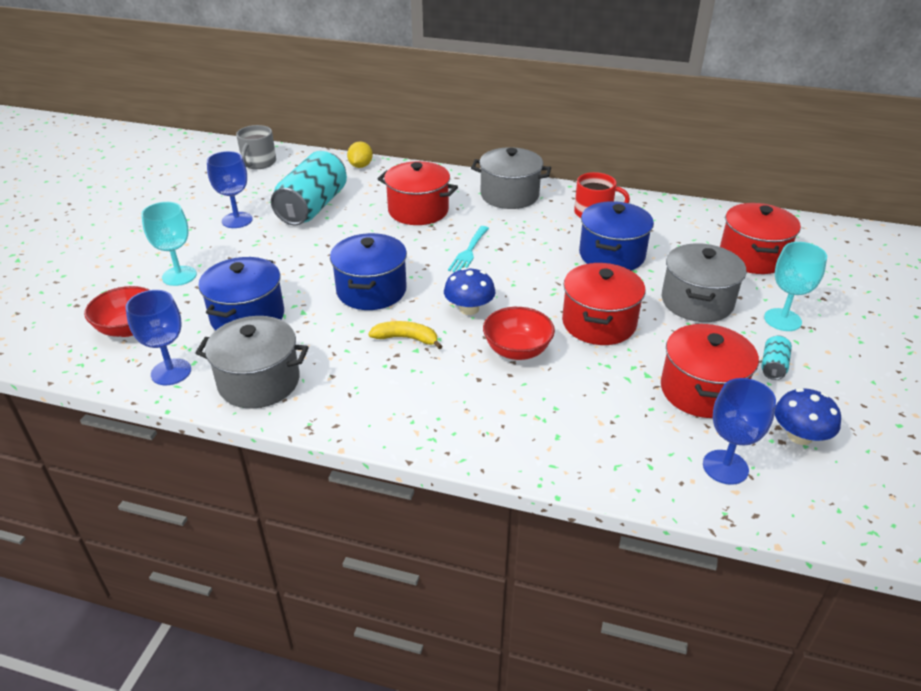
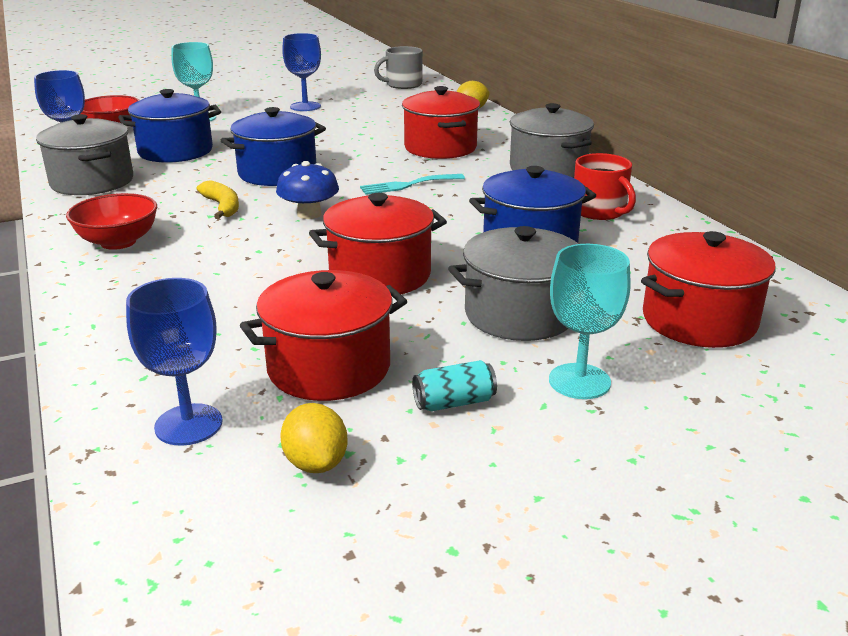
camera: 50 degrees right, 10 degrees down
turquoise can [271,151,347,225] -> none
red bowl [483,307,555,360] -> red bowl moved to [66,193,157,250]
blue mushroom [775,388,841,445] -> yellow lemon [280,403,348,473]

